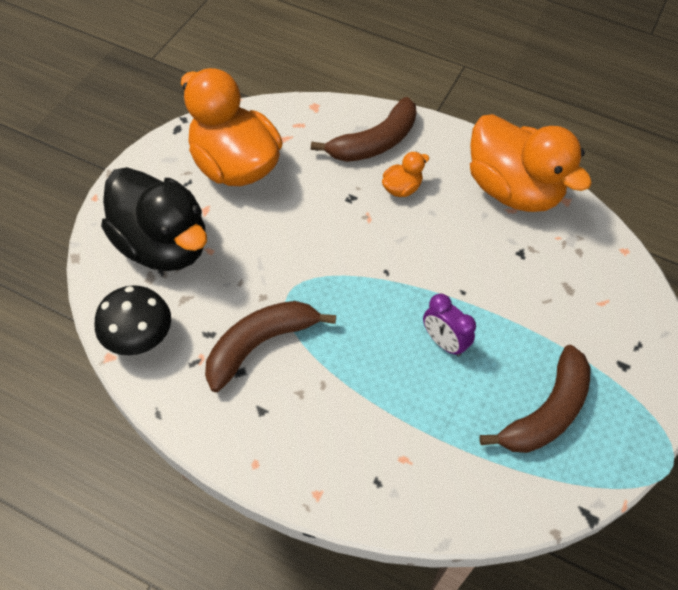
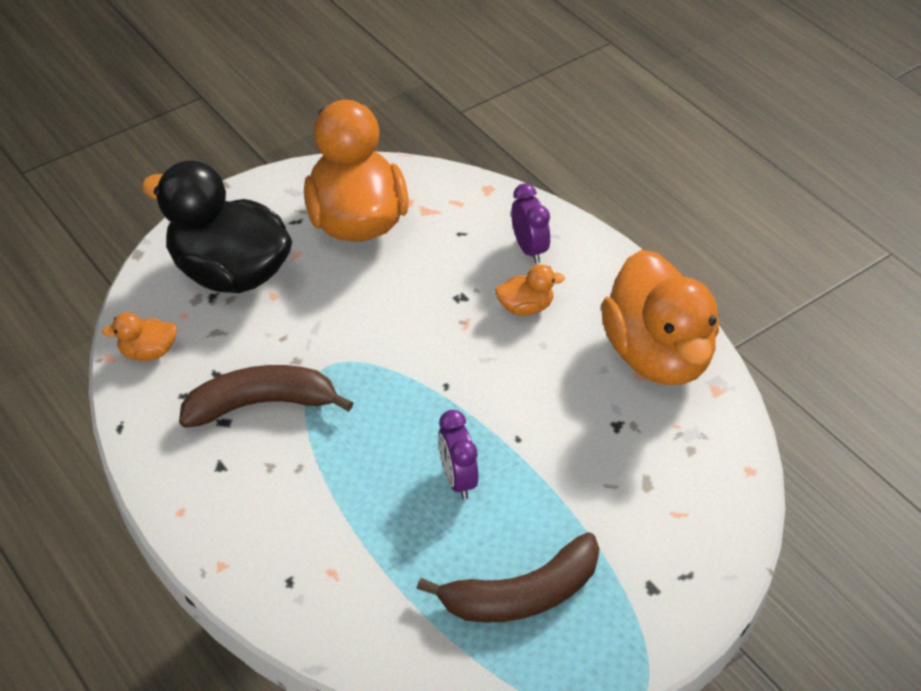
camera: 30 degrees right, 10 degrees down
black mushroom [95,285,171,355] -> orange duck [102,312,177,361]
black duck [101,167,207,271] -> black duck turned 135 degrees clockwise [141,161,292,293]
brown banana [311,97,416,162] -> purple clock [511,183,550,263]

